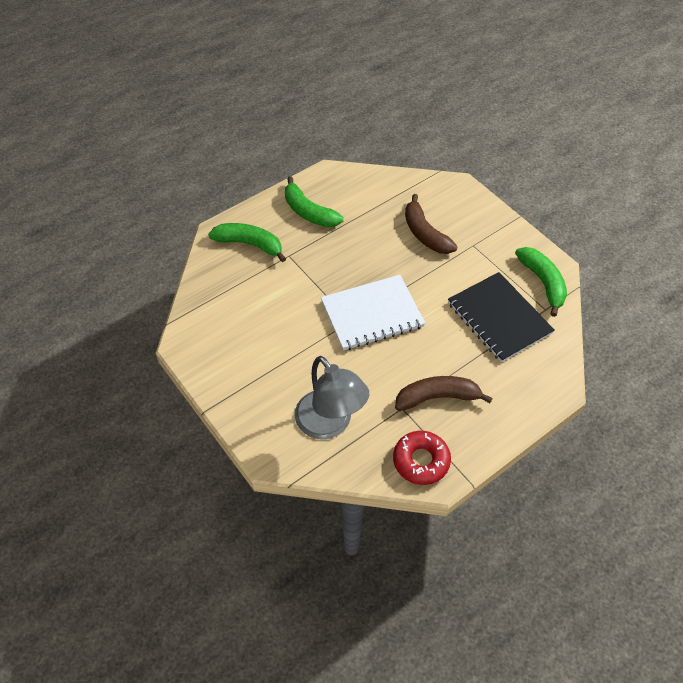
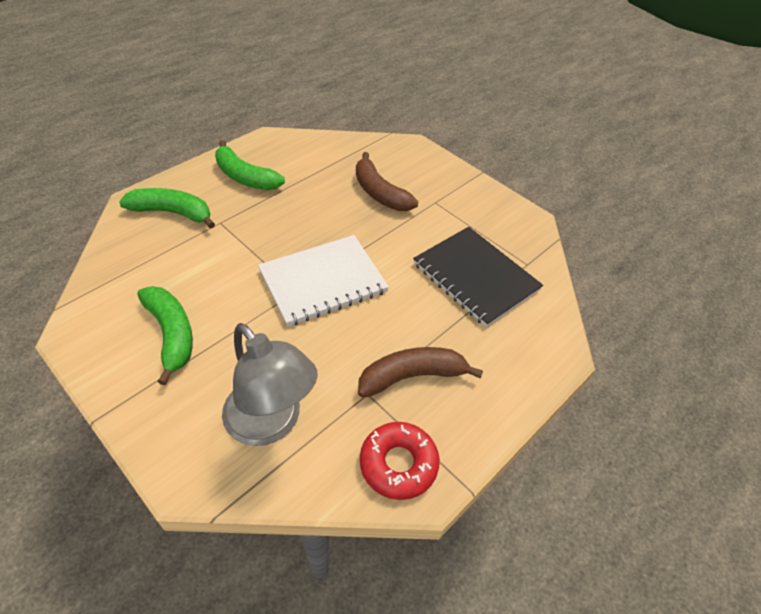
camera: 10 degrees left, 5 degrees down
green banana [515,247,567,317] -> green banana moved to [137,286,193,385]

